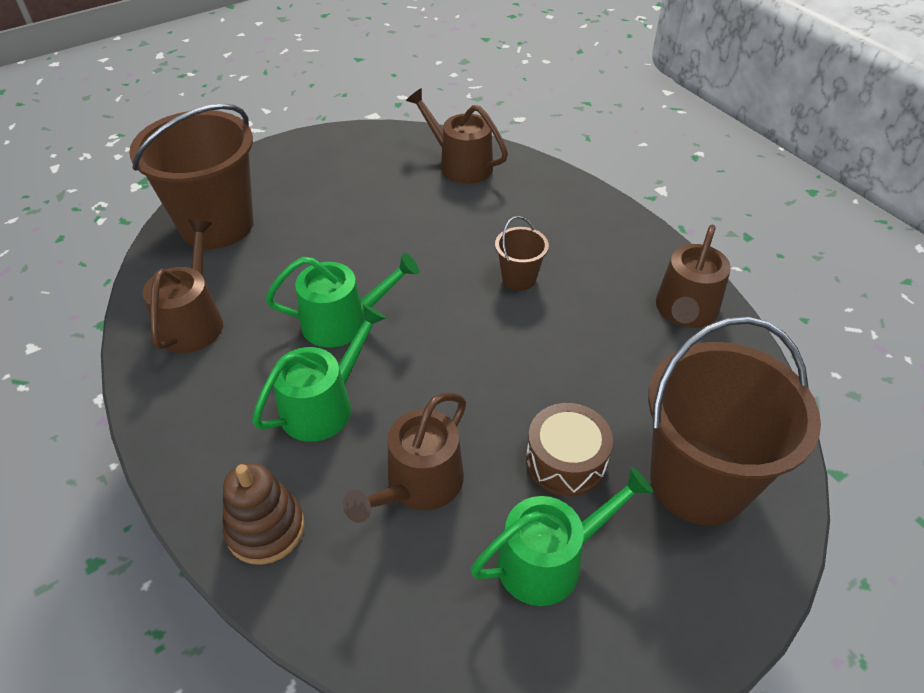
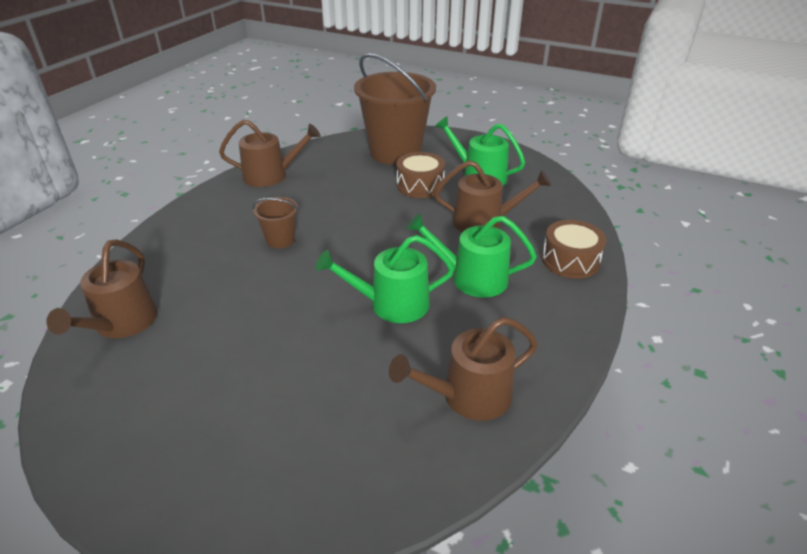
camera: 120 degrees left, 10 degrees down
brown bucket [129,104,253,249] -> none
brown stacking toy [222,463,305,565] -> brown drum [542,220,606,279]
green watering can [265,253,419,347] -> green watering can turned 60 degrees counterclockwise [316,235,455,323]

